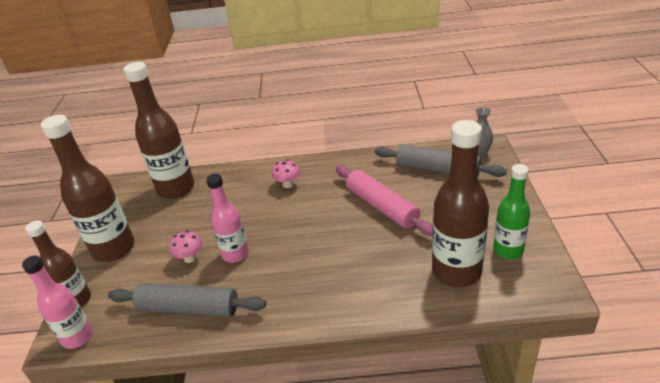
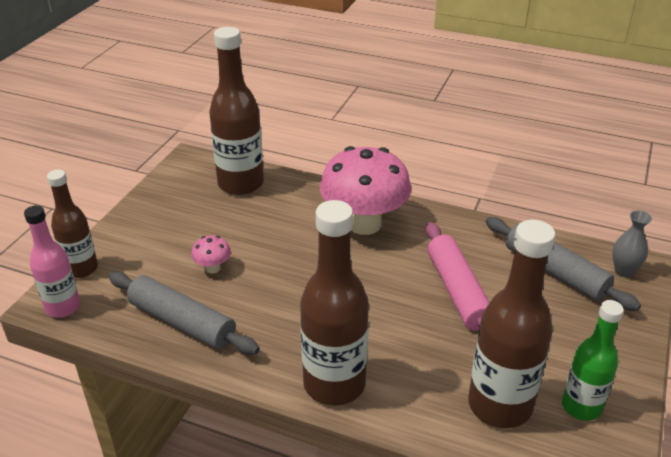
camera: 20 degrees right, 0 degrees up
brown bottle [41,115,134,262] -> brown bottle moved to [300,200,369,406]
pink bottle [206,174,249,263] -> none
pink mushroom [272,159,300,188] -> pink mushroom [320,146,411,235], size x2.45

